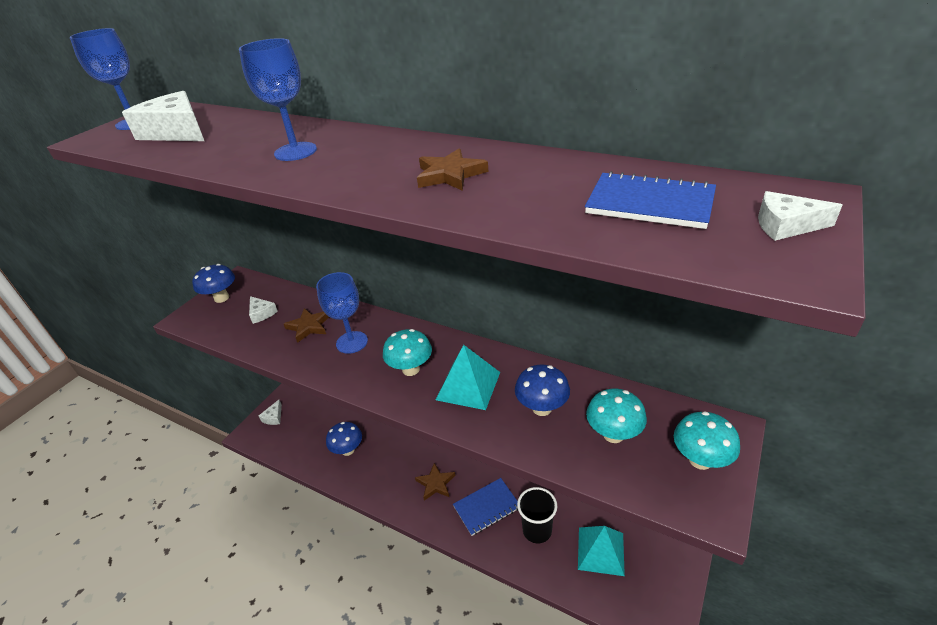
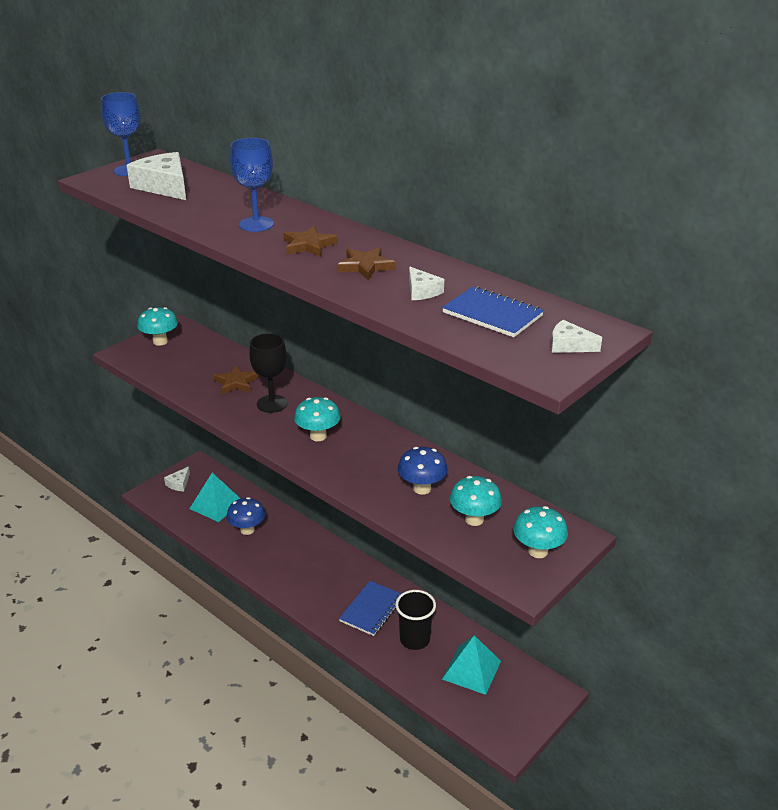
camera: 10 degrees right, 5 degrees down
blue mushroom [192,264,235,303] -> turquoise mushroom [137,307,178,346]
white cheese [249,296,278,324] -> white cheese moved to [409,267,444,300]
blue goblet [316,272,368,354] -> black goblet [249,333,287,413]
brown star [415,463,456,501] -> brown star moved to [284,226,338,257]
turquoise pyramid [436,345,500,410] -> turquoise pyramid moved to [190,473,241,522]
blue notebook [453,478,518,536] -> blue notebook turned 45 degrees counterclockwise [339,581,401,636]

